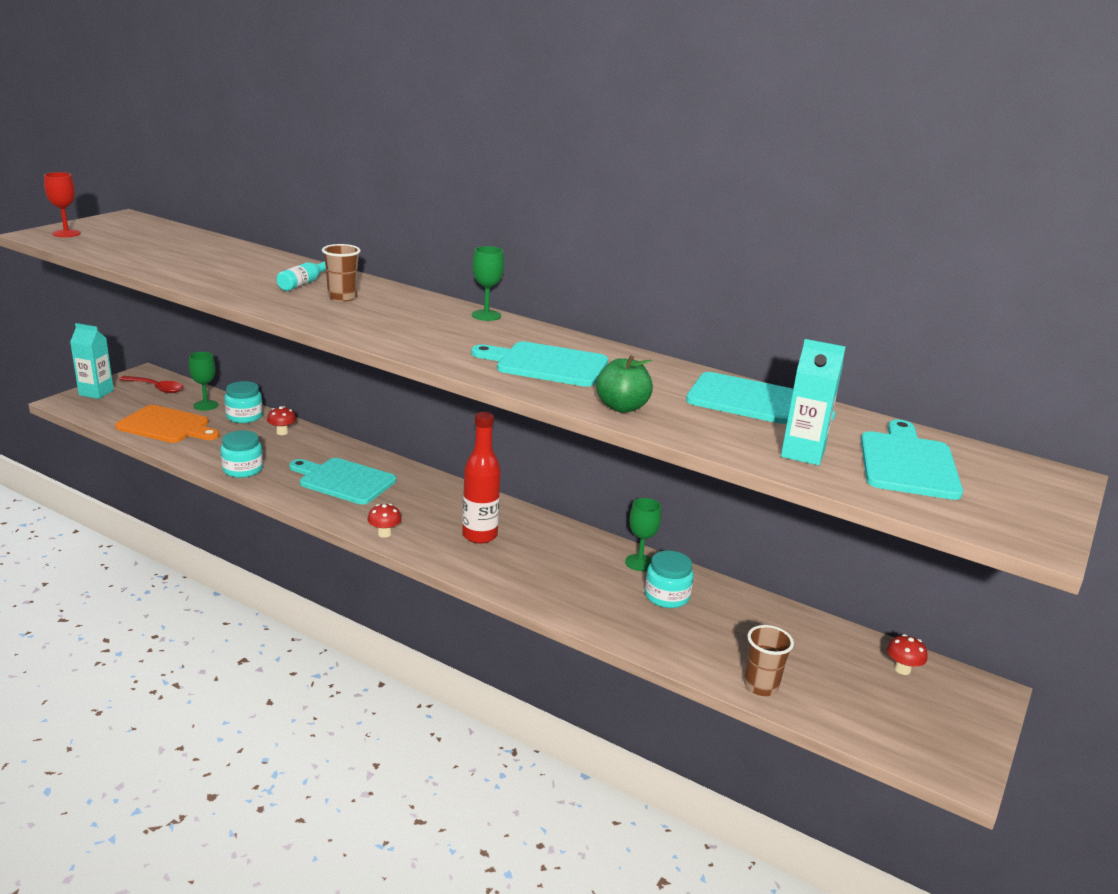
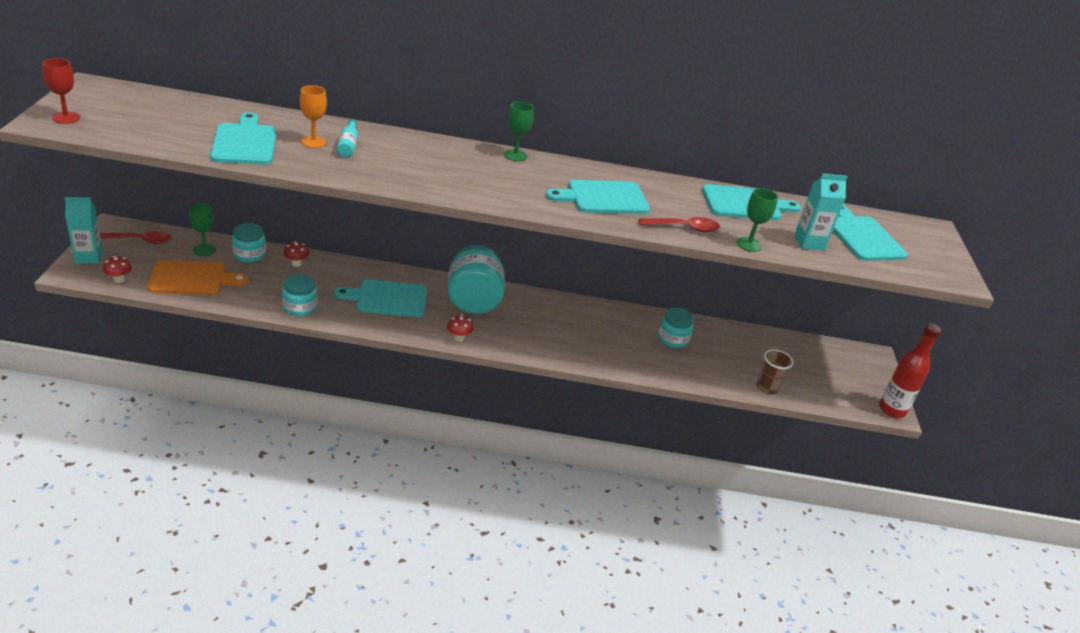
camera: 30 degrees left, 10 degrees up
brown cup [322,244,361,302] -> none
red bottle [462,412,501,544] -> red bottle moved to [879,324,941,418]
green apple [596,355,653,413] -> red spoon [639,217,720,232]
green goblet [625,498,661,571] -> green goblet moved to [736,188,778,252]
red mushroom [887,634,927,675] -> red mushroom moved to [103,256,132,283]
none -> turquoise cutting board [210,112,276,164]
none -> orange goblet [300,85,327,148]
none -> turquoise jar [448,245,505,314]

